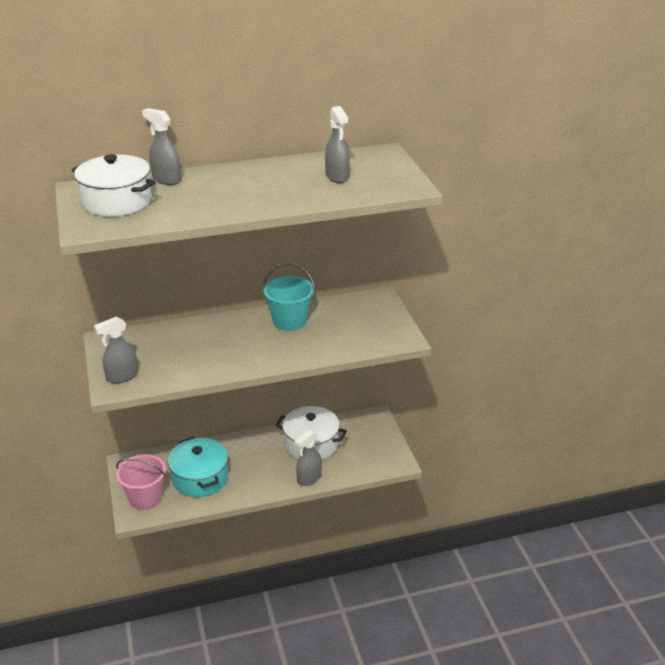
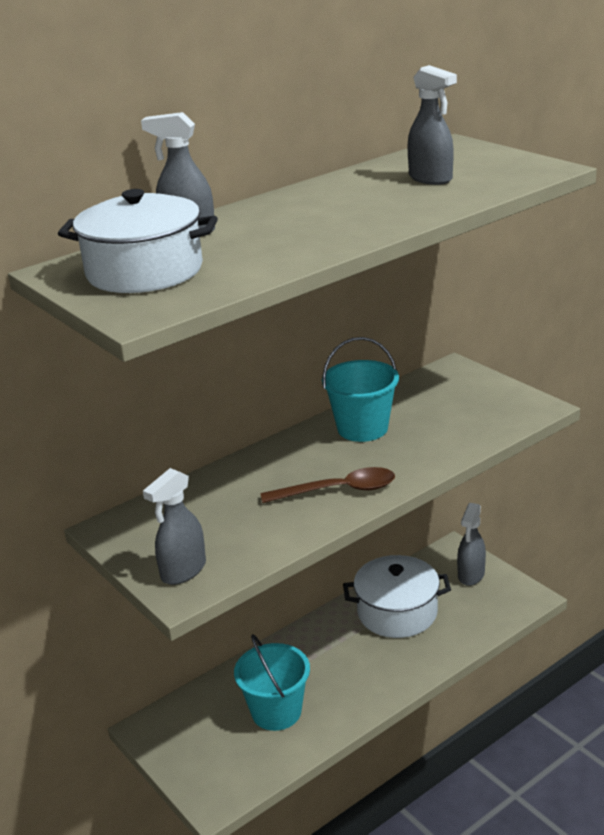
camera: 20 degrees left, 5 degrees down
pink bucket [116,454,166,510] -> none
turquoise pot [168,437,228,497] -> turquoise bucket [234,634,310,731]
grey spray bottle [295,429,322,486] -> grey spray bottle moved to [457,503,486,586]
none -> brown spoon [260,467,395,503]

